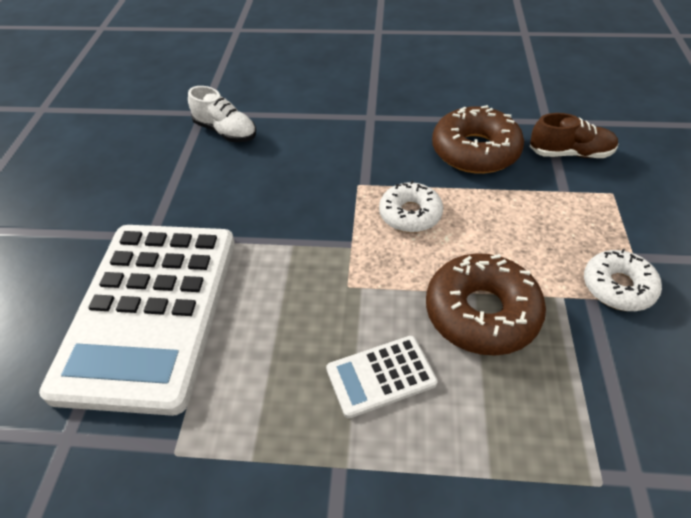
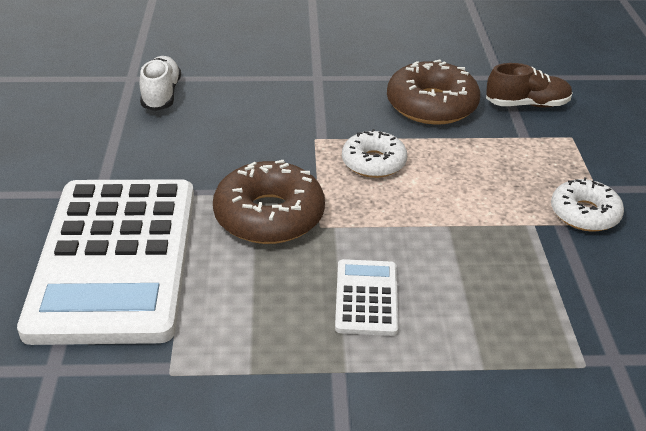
camera: 10 degrees left, 10 degrees down
white shoe [188,86,256,142] -> white shoe turned 120 degrees counterclockwise [140,56,181,111]
white calculator [326,336,438,418] -> white calculator turned 120 degrees clockwise [335,259,399,336]
brown donut [426,253,546,356] -> brown donut moved to [213,160,325,244]

